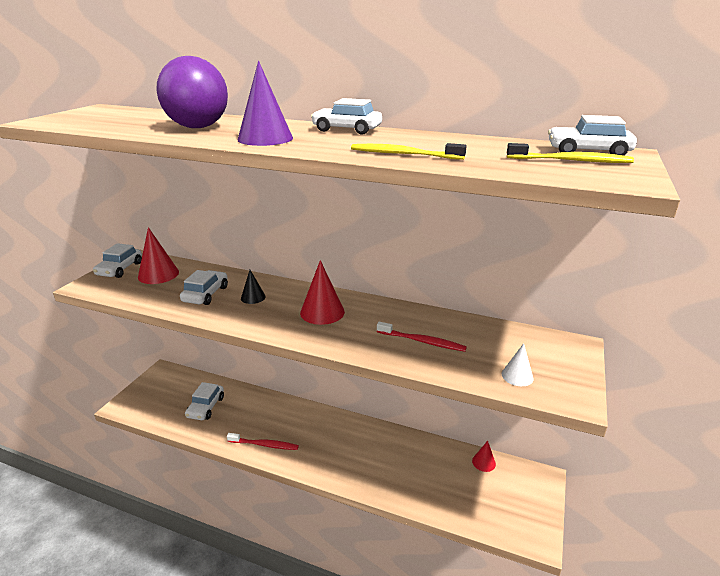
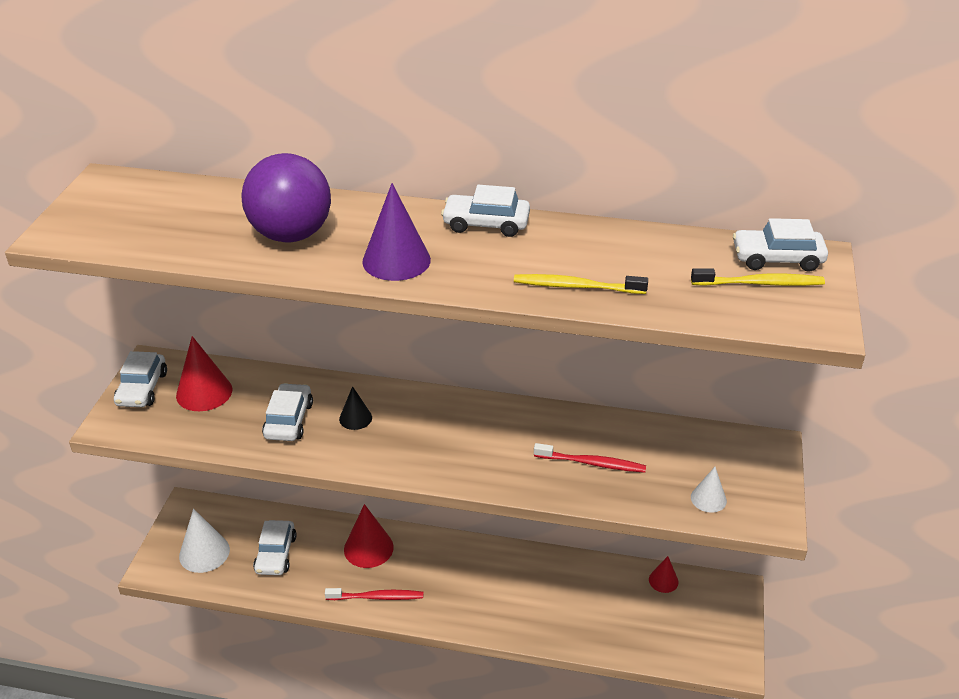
camera: 10 degrees left, 10 degrees up
red cone [300,260,345,325] -> red cone moved to [344,504,394,568]
none -> white cone [179,509,230,573]

